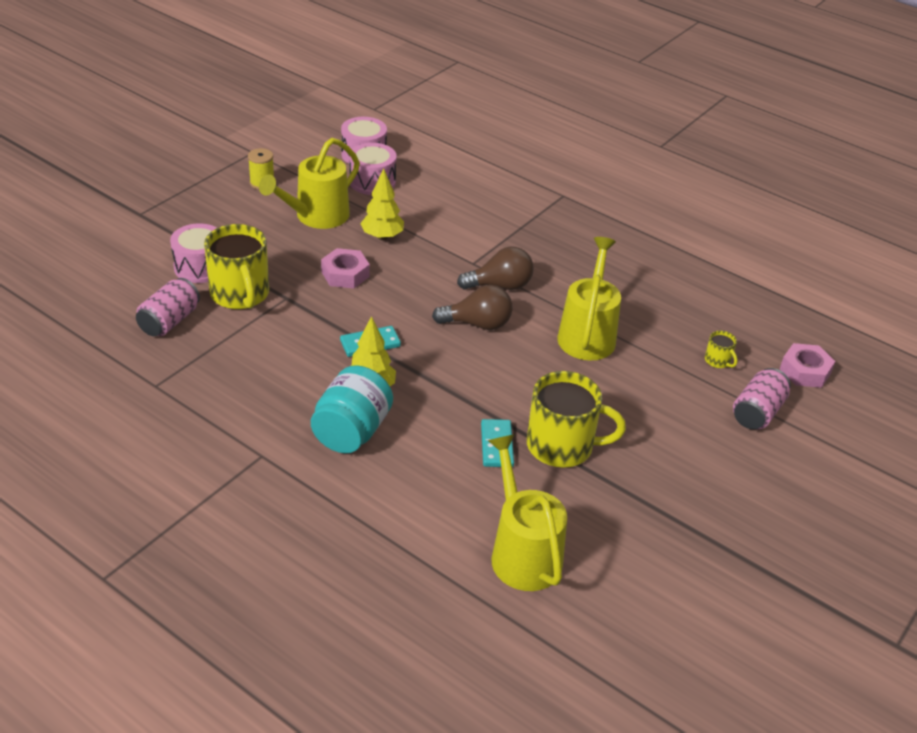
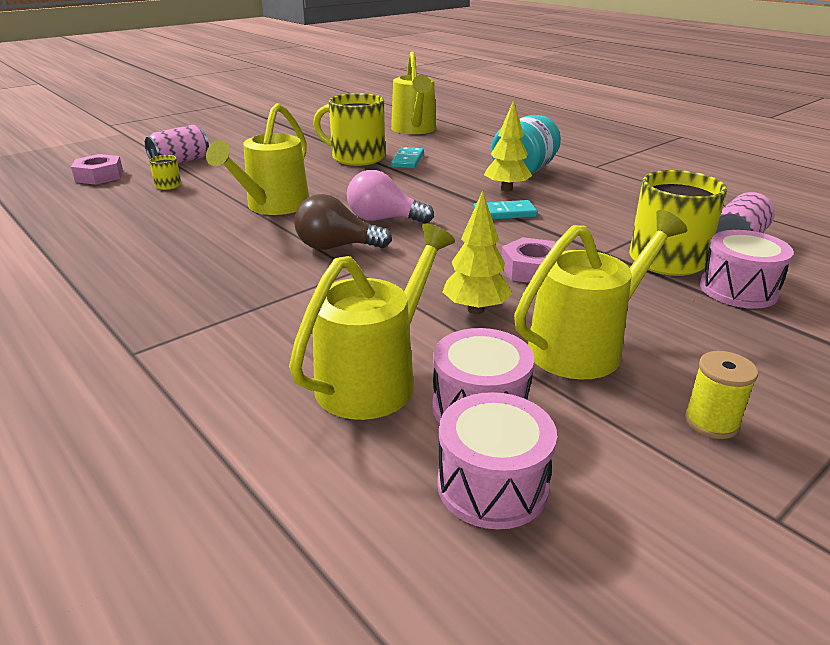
camera: 165 degrees left, 10 degrees down
brown light bulb [432,285,513,330] -> pink light bulb [347,170,434,224]
none -> yellow watering can [289,223,455,420]

